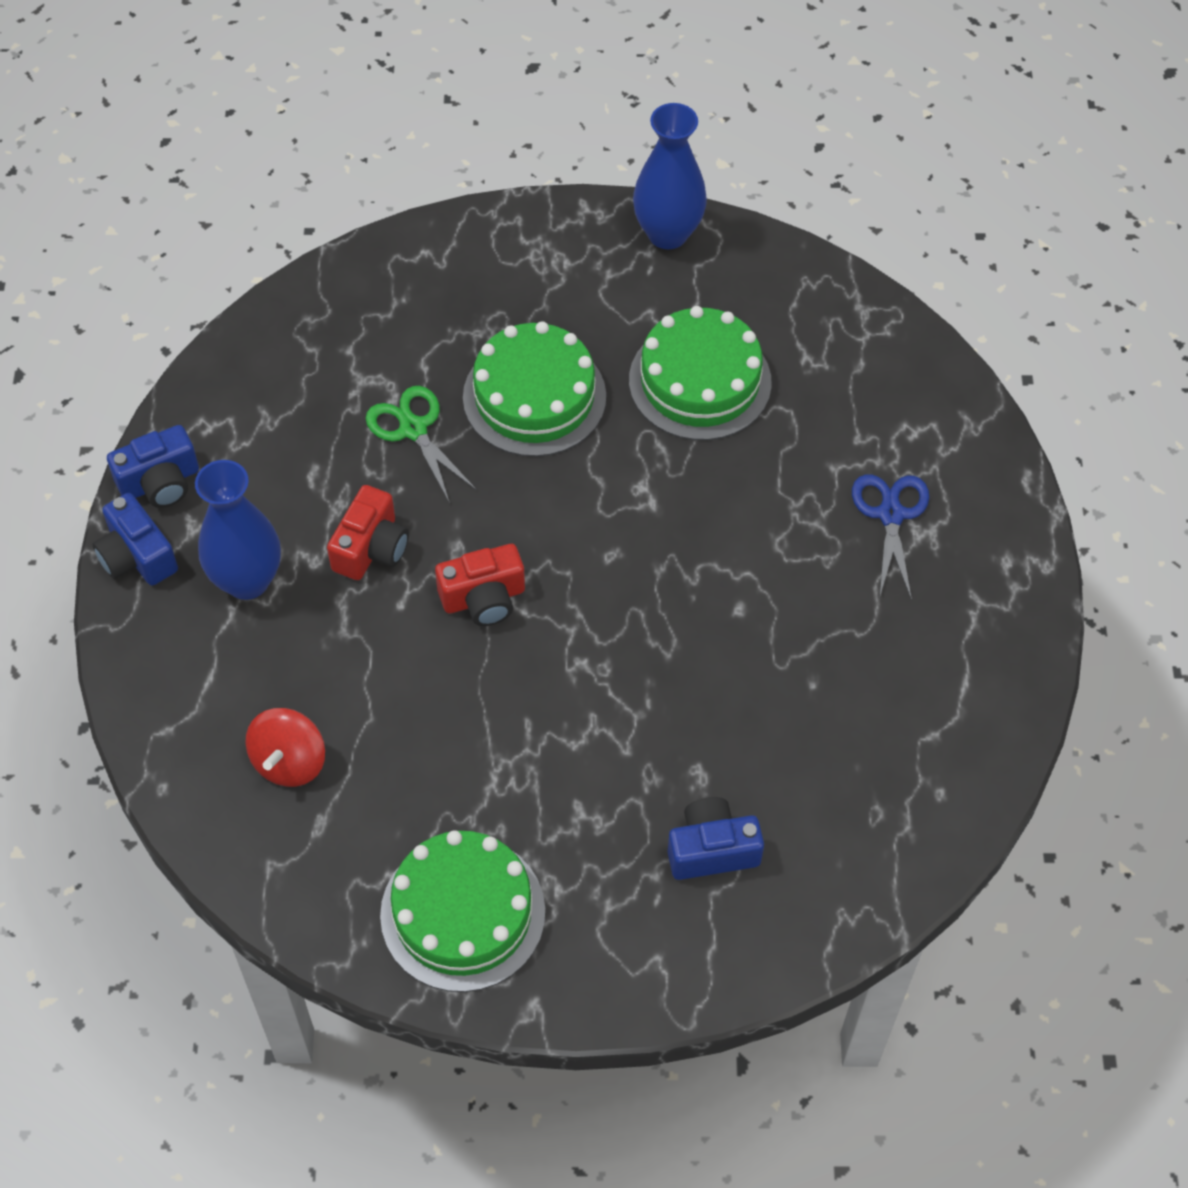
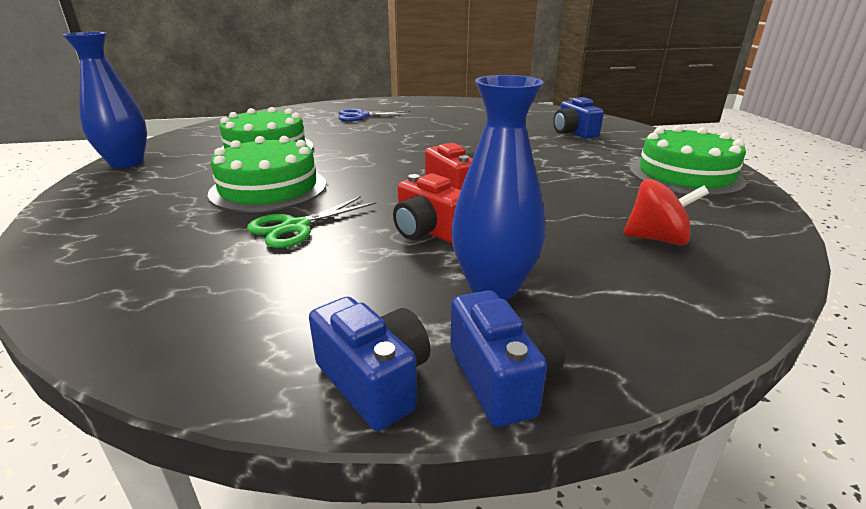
camera: 100 degrees left, 30 degrees down
blue camera [92,493,178,586] -> blue camera turned 60 degrees counterclockwise [450,290,565,427]
red camera [327,485,409,580] -> red camera turned 150 degrees counterclockwise [393,174,461,243]

